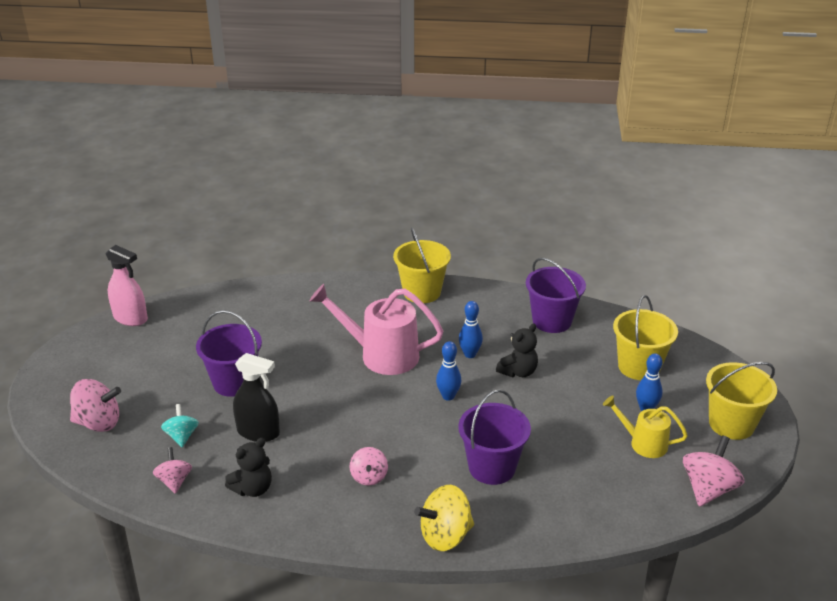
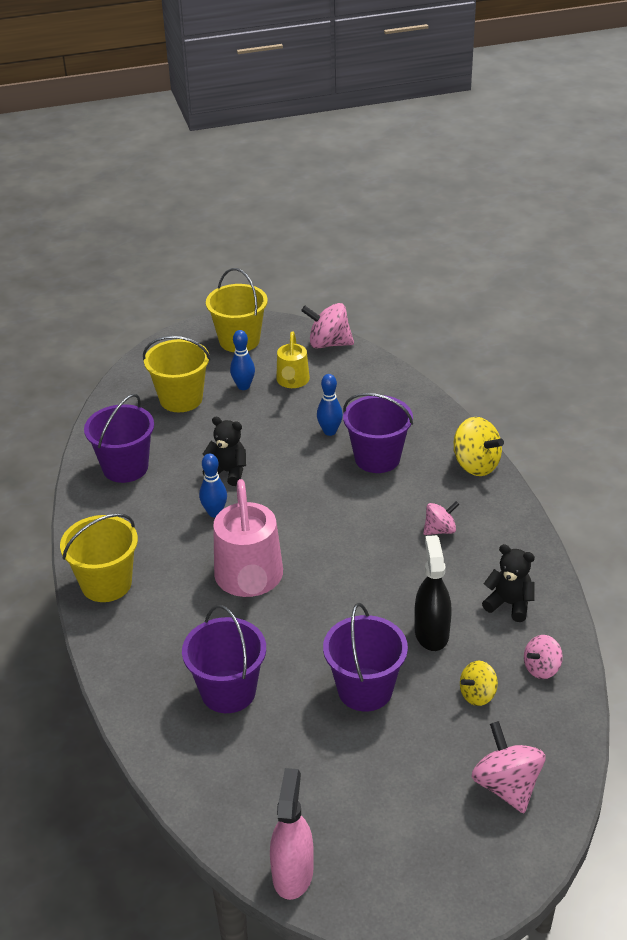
camera: 110 degrees left, 5 degrees up
turquoise spinning top [161,404,199,447] -> yellow spinning top [460,661,498,706]
blue bowling pin [436,341,461,401] -> blue bowling pin moved to [317,374,343,436]
none -> purple bucket [182,605,266,713]

